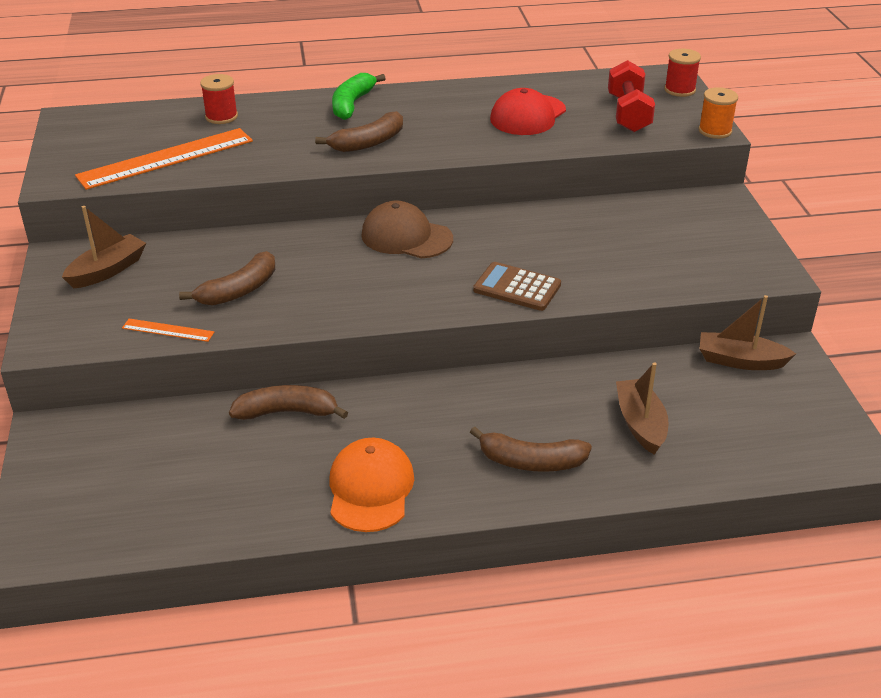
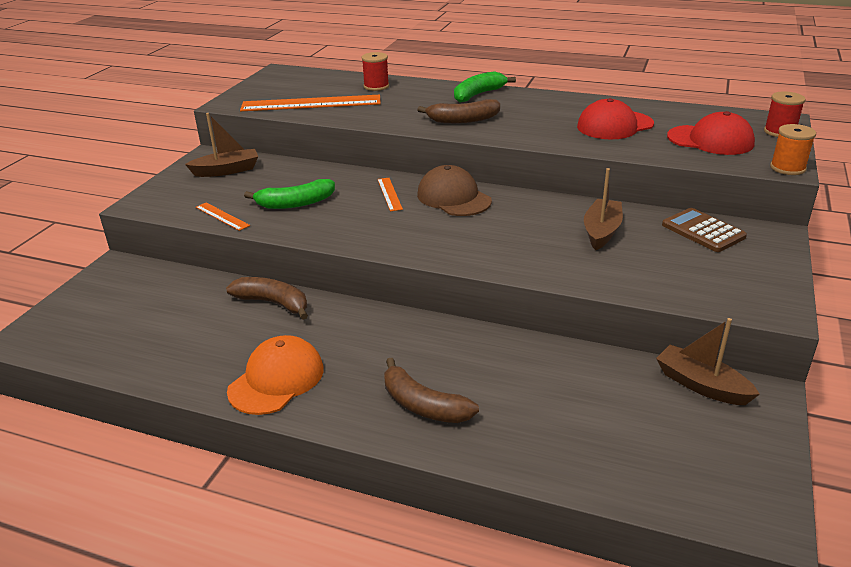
camera: 30 degrees right, 5 degrees down
brown banana [179,251,275,306] -> green banana [244,179,335,209]
brown calculator [473,262,561,311] -> brown calculator moved to [662,208,747,252]
red dumbbell [608,60,655,132] -> red cap [667,111,755,155]
brown boat [616,362,669,455] -> brown boat moved to [584,168,623,250]
none -> orange ruler [378,178,403,211]

